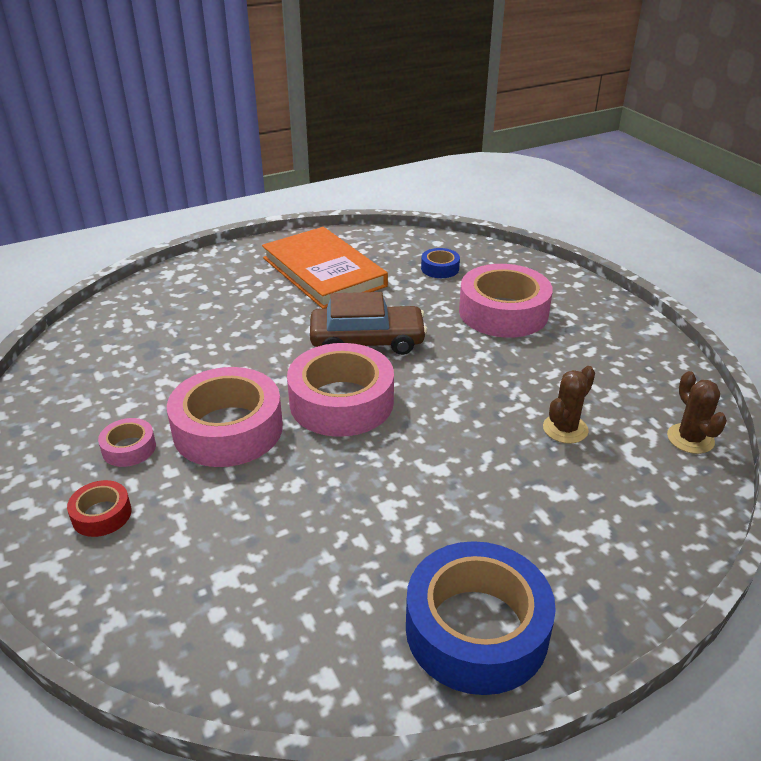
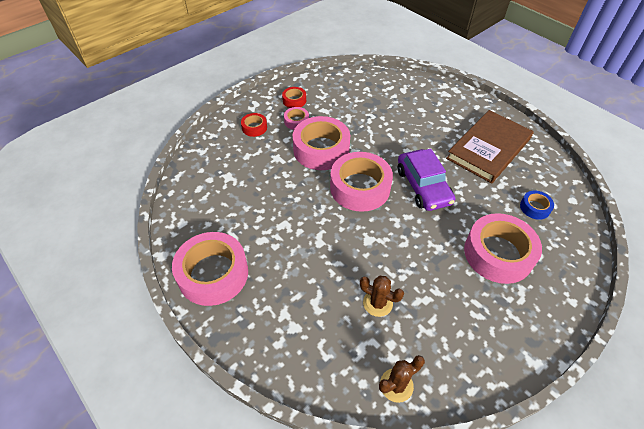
camera: 75 degrees right, 15 degrees up
orange book [262,227,388,309] -> brown book [446,110,534,183]
brown car [310,292,427,355] -> purple car [398,149,455,211]
blue tape [406,541,556,695] -> pink tape [172,232,248,306]
none -> red tape [282,87,306,108]

